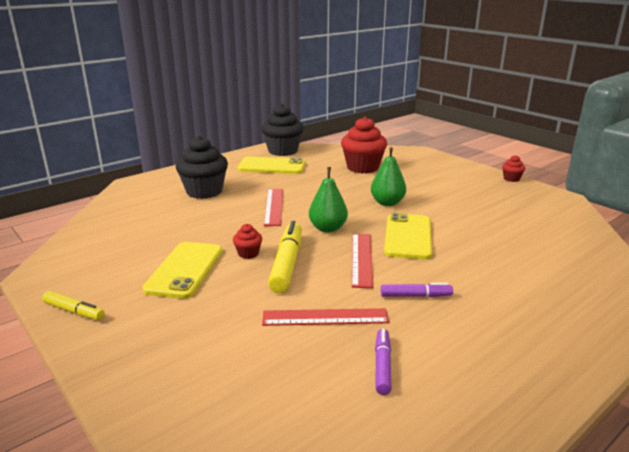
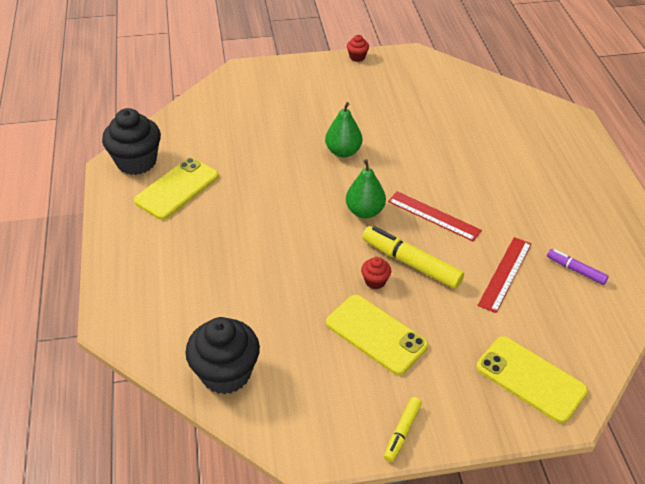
camera: 60 degrees left, 20 degrees up
yellow marker [42,291,105,320] -> yellow marker turned 150 degrees clockwise [384,397,422,462]
black cupcake [176,136,228,199] -> black cupcake moved to [185,317,260,394]
red ruler [264,189,283,226] -> none
red cupcake [341,117,387,174] -> none
purple marker [381,283,453,297] -> none
yellow phone [384,213,432,259] -> yellow phone moved to [476,336,588,423]

